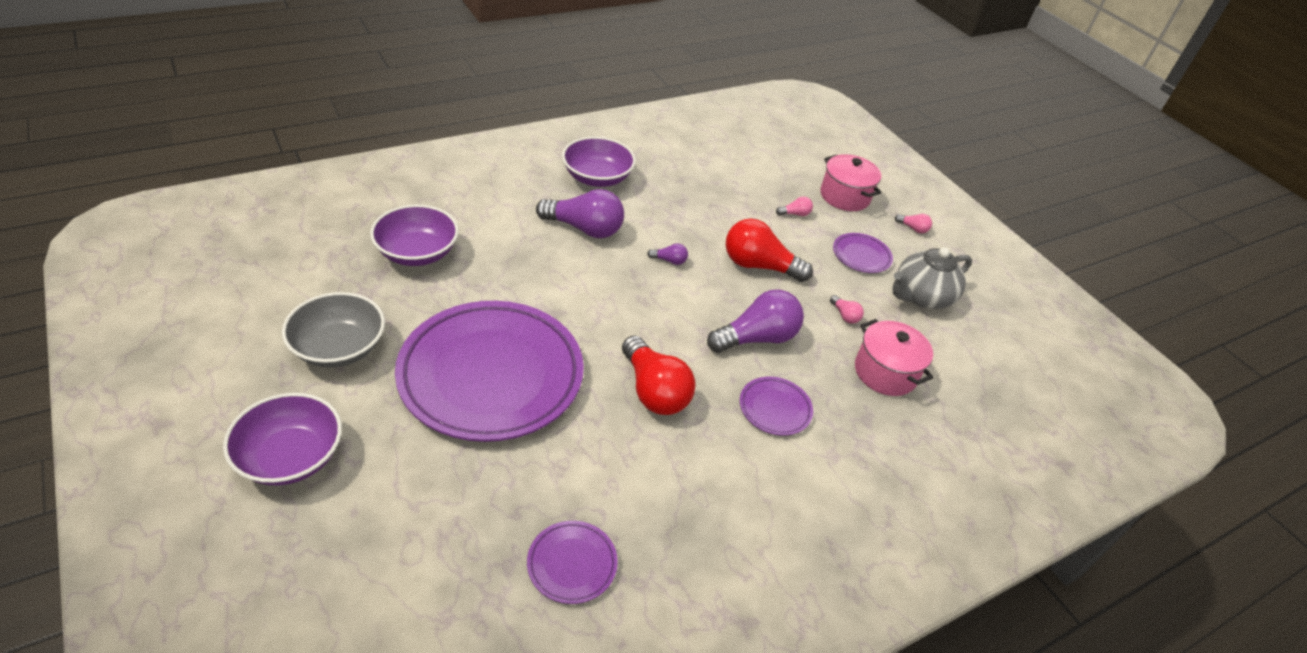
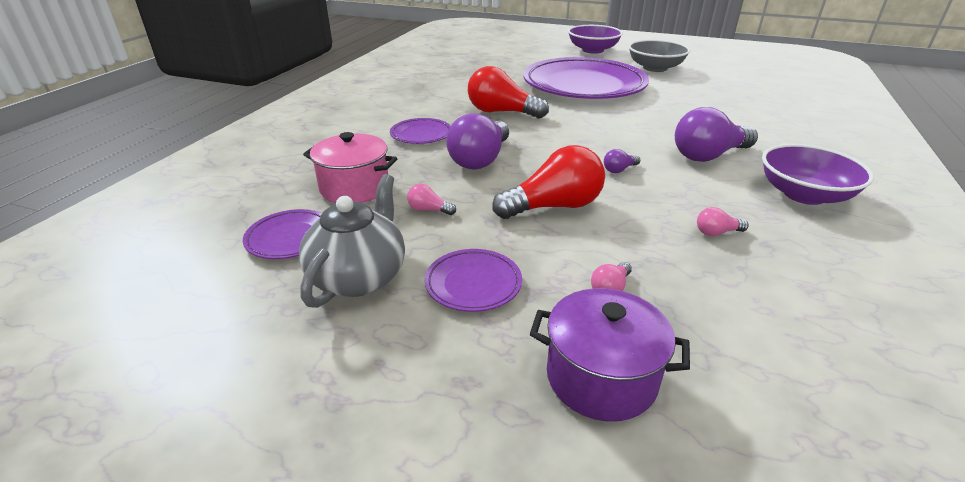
camera: 145 degrees right, 10 degrees down
purple bowl [370,205,459,266] -> none
purple plate [527,521,618,604] -> purple plate moved to [243,209,322,259]
pink pot [821,154,882,211] -> purple pot [530,288,690,421]
pink light bulb [895,214,932,233] -> pink light bulb moved to [697,207,749,236]

